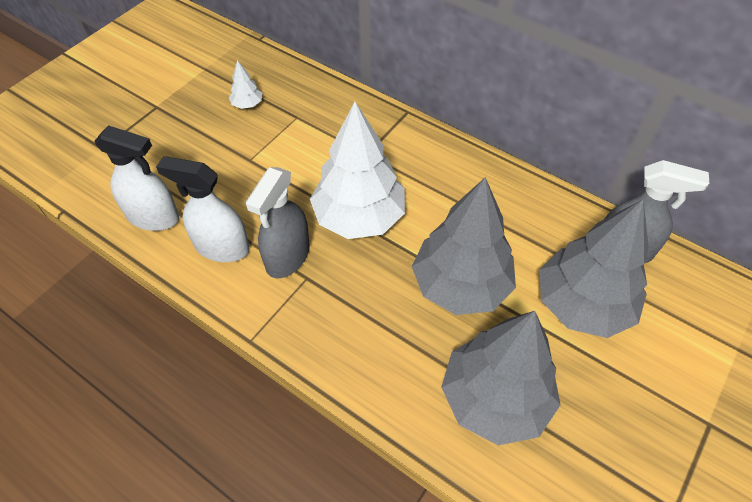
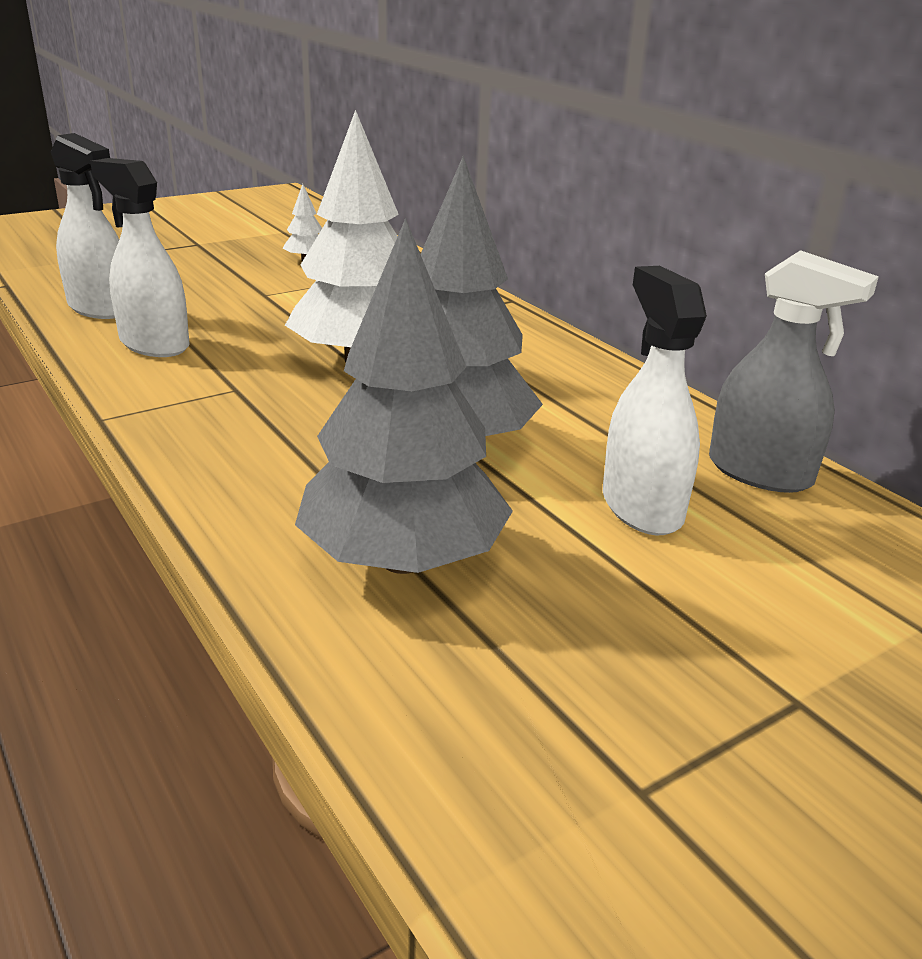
camera: 20 degrees right, 25 degrees down
grey spray bottle [245,167,310,278] -> none
grey tree [539,199,649,338] -> white spray bottle [603,266,707,535]

